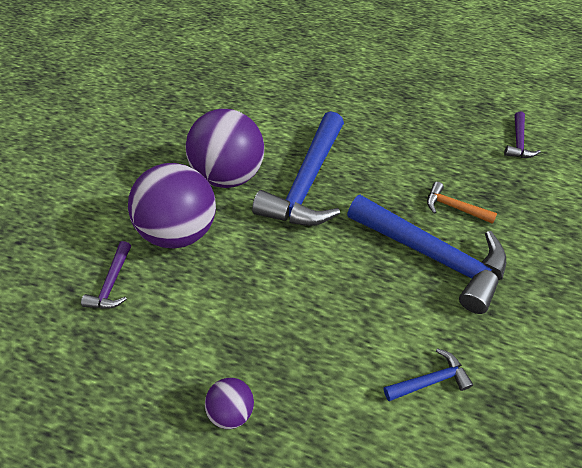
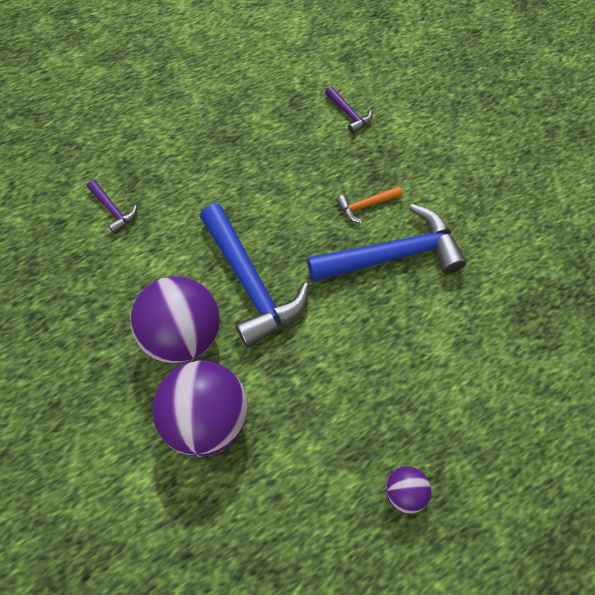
camera: 50 degrees left, 10 degrees up
purple hammer [81,241,131,309] -> purple hammer moved to [87,180,137,234]
blue hammer [384,348,473,401] -> none

